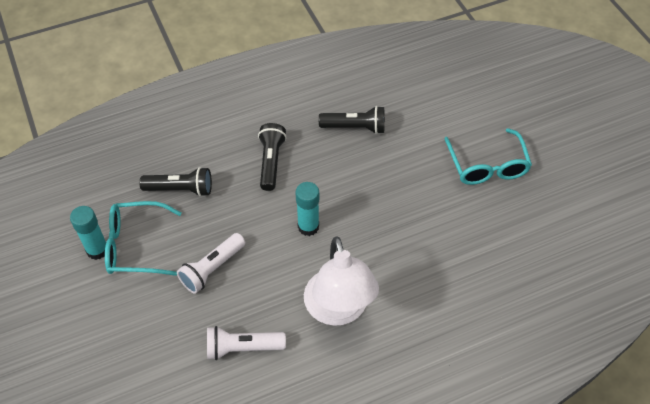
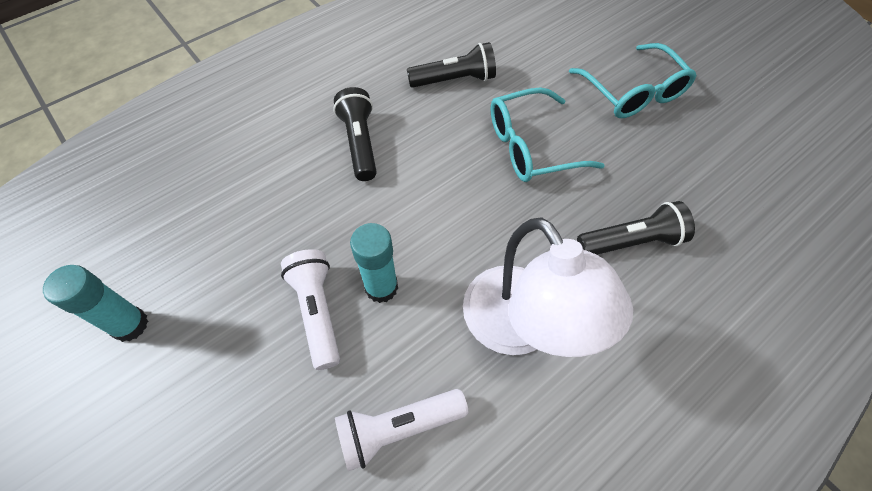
camera: 15 degrees left, 5 degrees up
turquoise glasses [105,201,181,276] -> turquoise glasses moved to [491,87,605,182]
black flashlight [139,167,212,197] -> black flashlight moved to [577,201,695,255]
white flashlight [177,233,245,294] -> white flashlight turned 135 degrees clockwise [281,249,340,370]
turquoise glue stick [296,182,319,236] -> turquoise glue stick moved to [350,223,398,303]

